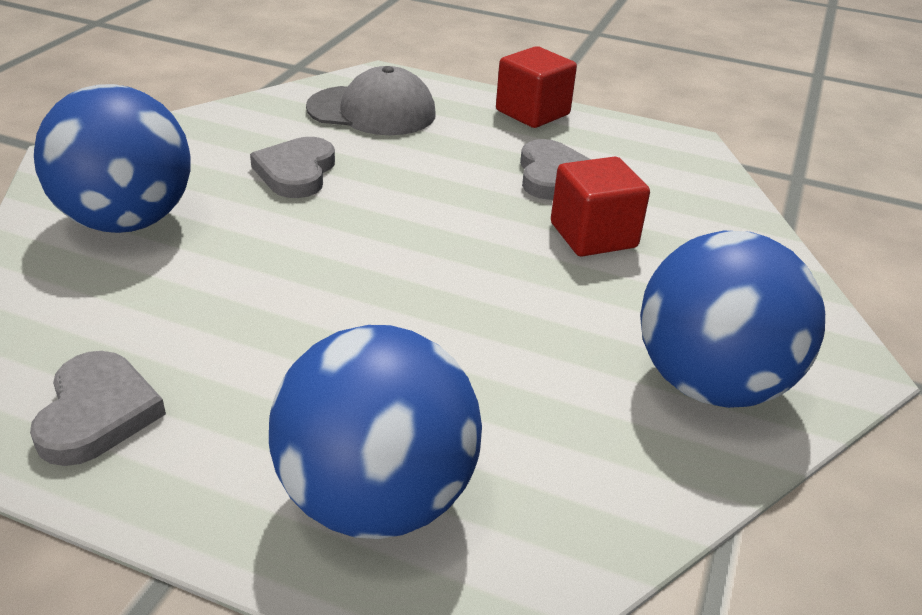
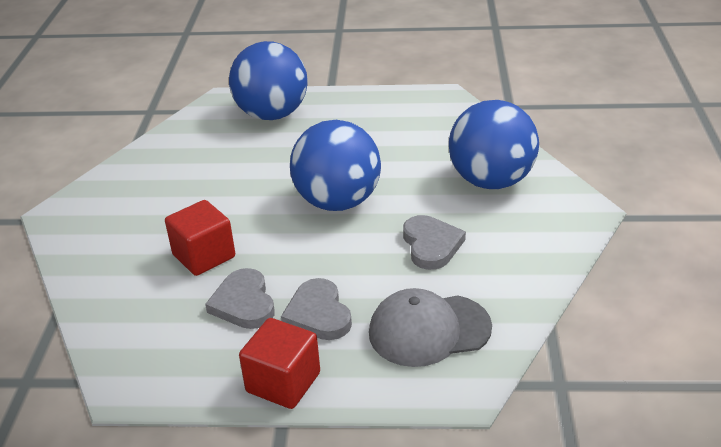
camera: 165 degrees right, 0 degrees up
grey heart [30,351,166,466] -> grey heart moved to [281,278,352,340]
blue ball [640,231,825,408] -> blue ball moved to [290,120,381,211]

